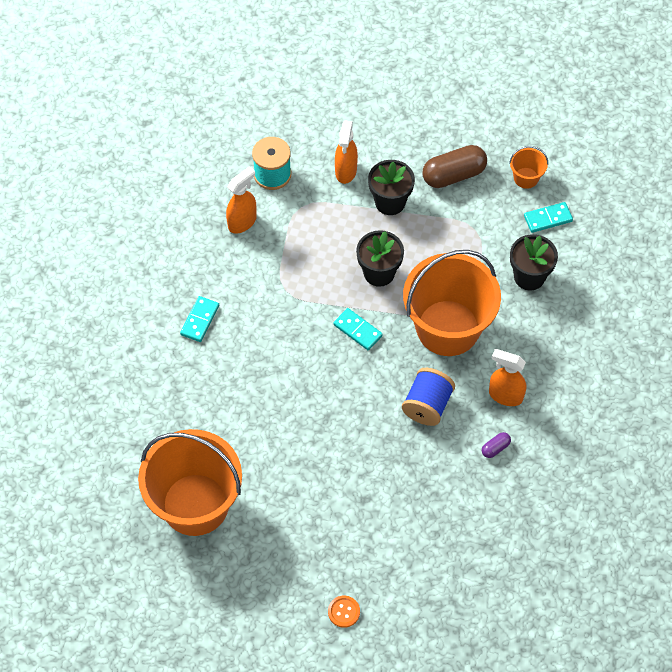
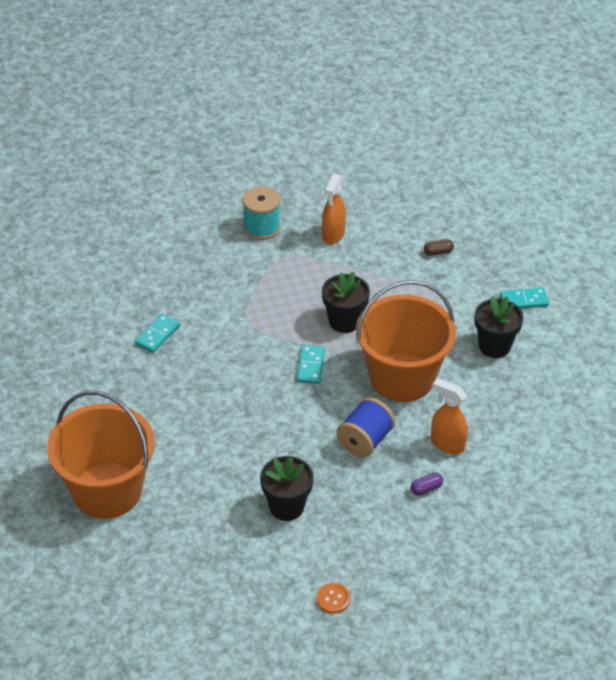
camera: 10 degrees right, 15 degrees down
orange spray bottle [226,166,257,234] -> none
orange button [328,596,360,628] -> orange button moved to [316,583,351,614]
turquoise domino [333,308,383,350] -> turquoise domino turned 45 degrees clockwise [297,345,325,384]
black flower pot [368,160,415,215] -> black flower pot moved to [260,456,314,521]
brown capsule [422,145,487,188] -> brown capsule [424,239,454,255], size x0.46
orange bucket [509,146,548,189] -> none

